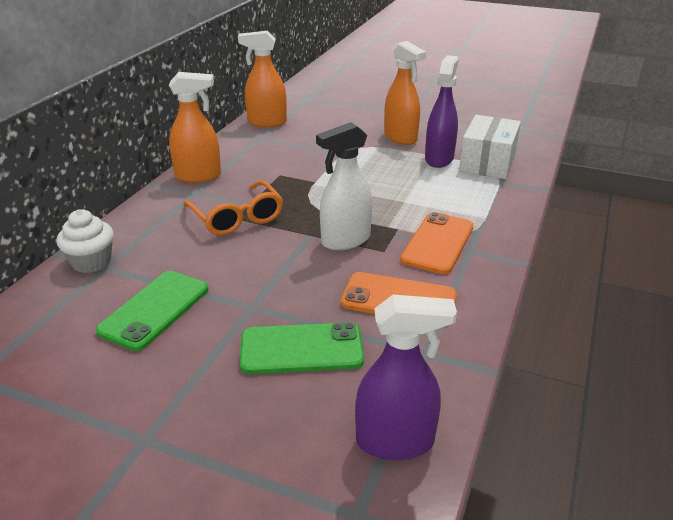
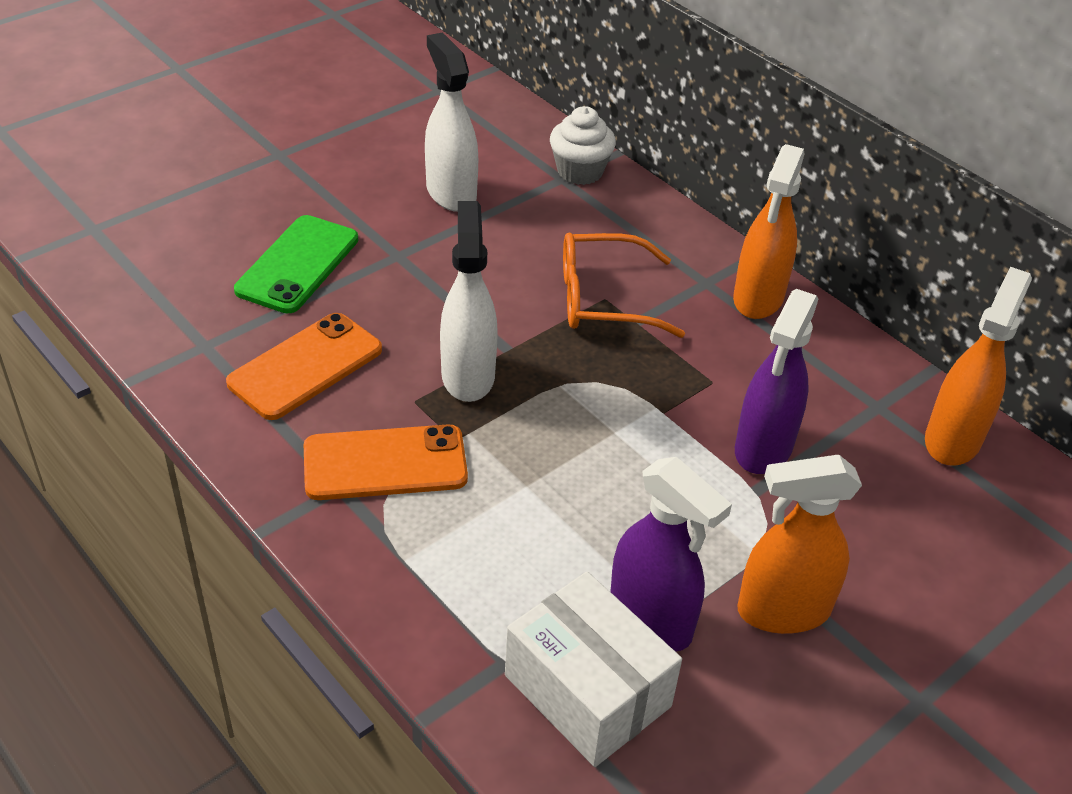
camera: 115 degrees right, 10 degrees up
green phone [96,271,208,351] -> white spray bottle [425,33,478,212]
purple spray bottle [355,295,457,460] -> purple spray bottle moved to [735,289,818,474]
orange phone [400,212,474,274] -> orange phone turned 60 degrees counterclockwise [304,424,468,500]

